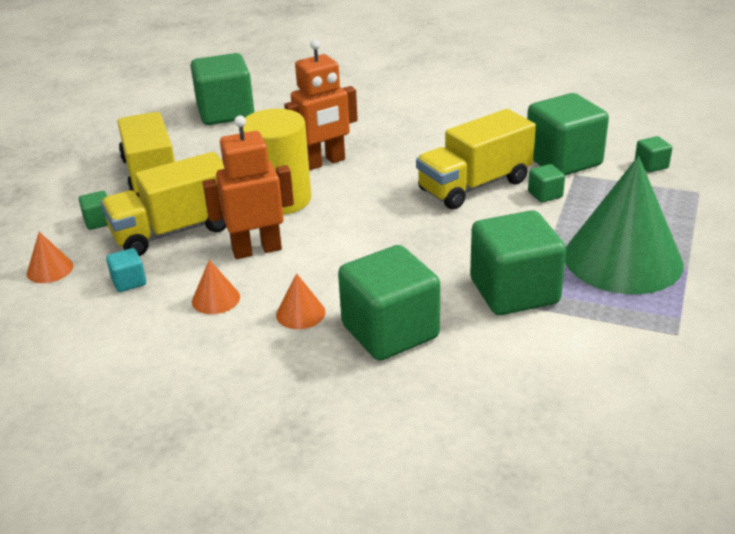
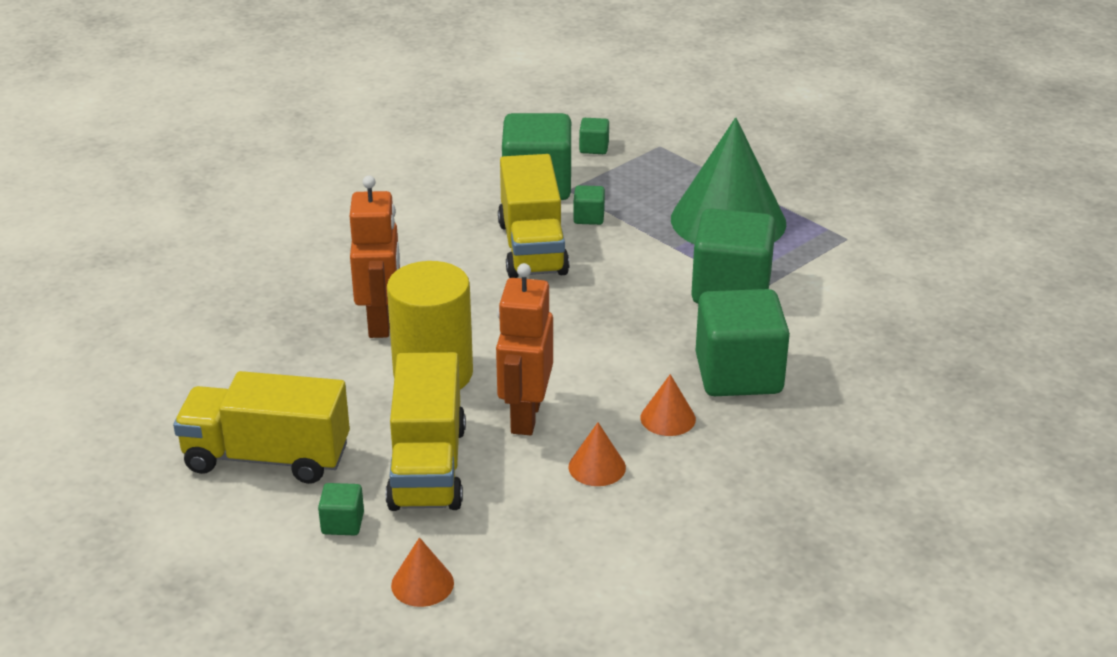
camera: 65 degrees left, 0 degrees up
turquoise cube [106,248,146,292] -> none
green cube [191,53,254,125] -> none

